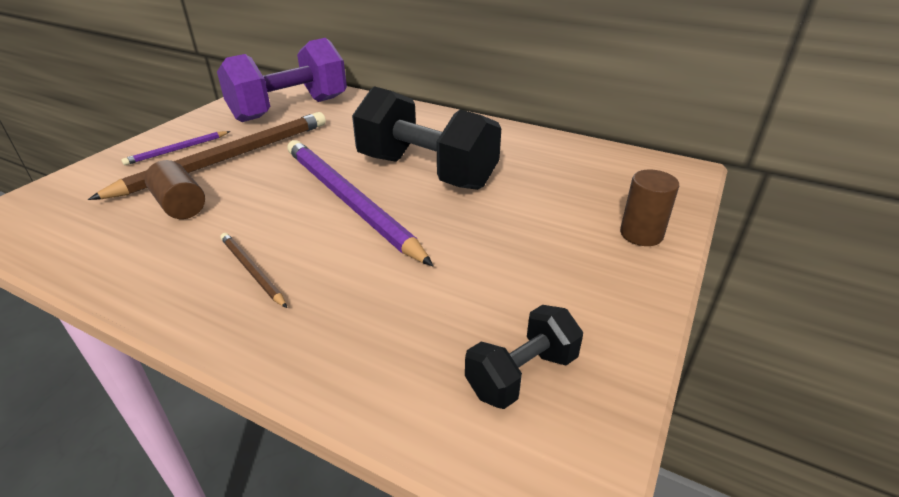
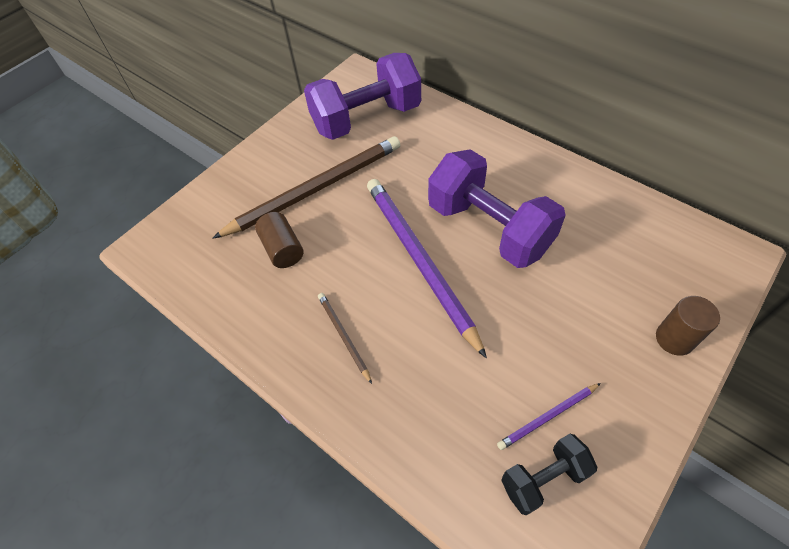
camera: 15 degrees right, 20 degrees up
purple pencil [121,131,230,165] -> purple pencil moved to [497,383,601,450]
black dumbbell [352,86,501,190] -> purple dumbbell [428,149,566,268]

